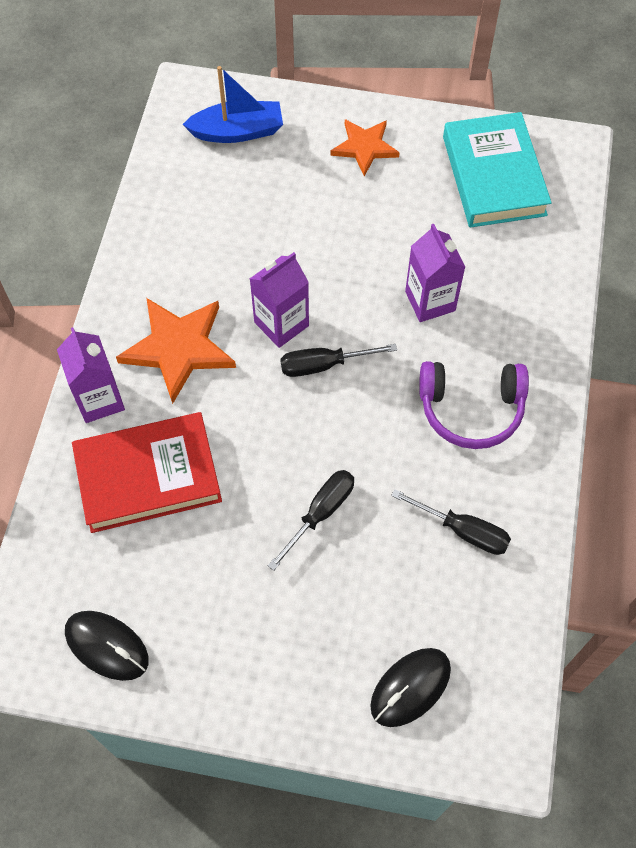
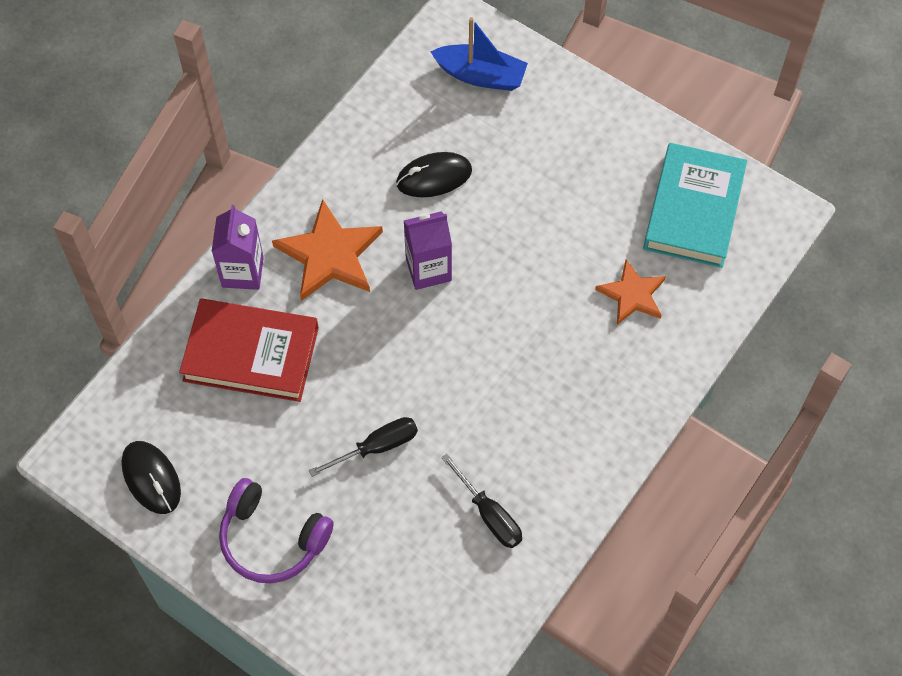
camera: 25 degrees right, 0 degrees up
black screwdriver [280,344,397,377] -> none
orange star [330,119,400,176] -> orange star moved to [595,259,666,325]
black mouse [370,648,451,727] -> black mouse moved to [396,152,472,197]
purple carton [405,224,465,322] -> none
purple headphones [419,361,529,449] -> purple headphones moved to [219,478,334,583]

